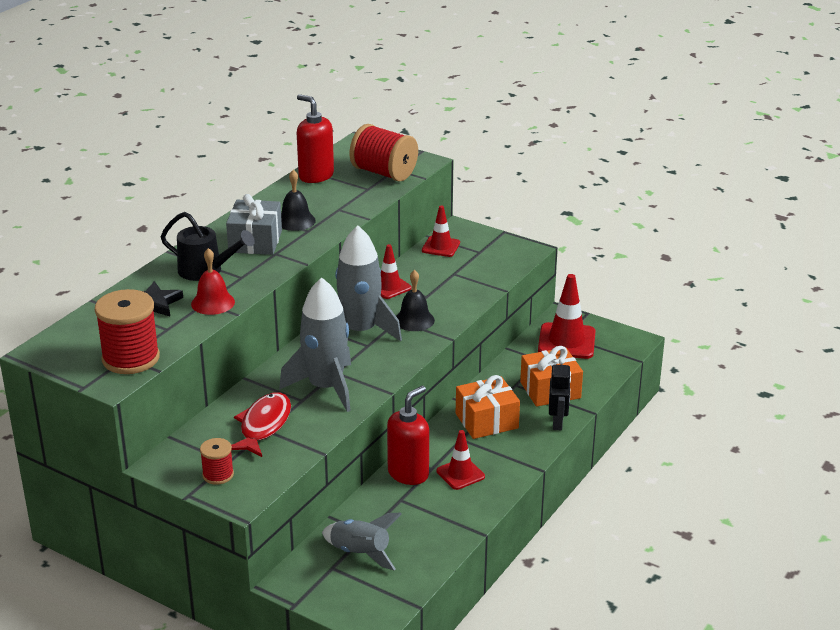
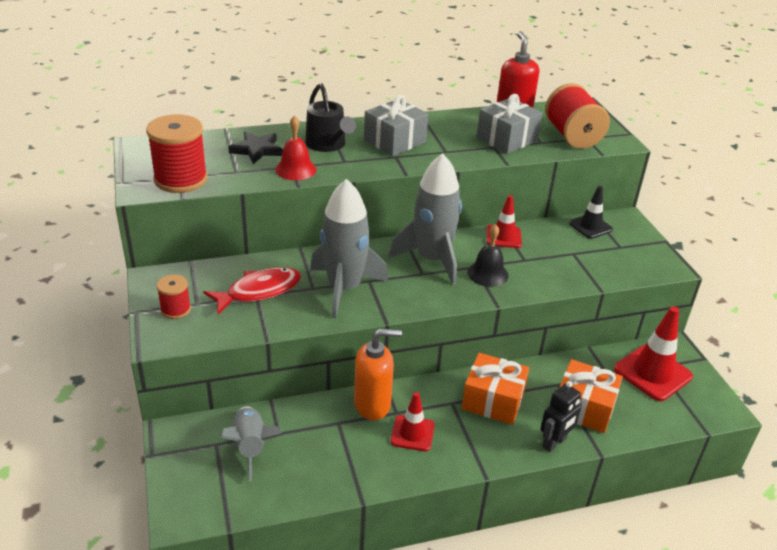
camera: 40 degrees right, 5 degrees up
black bell [281,170,316,231] -> none
red soap dispenser [387,386,429,485] -> orange soap dispenser [354,329,402,420]
red traffic cone [422,205,460,257] -> black traffic cone [569,186,613,239]
none -> grey gift [477,94,543,154]

